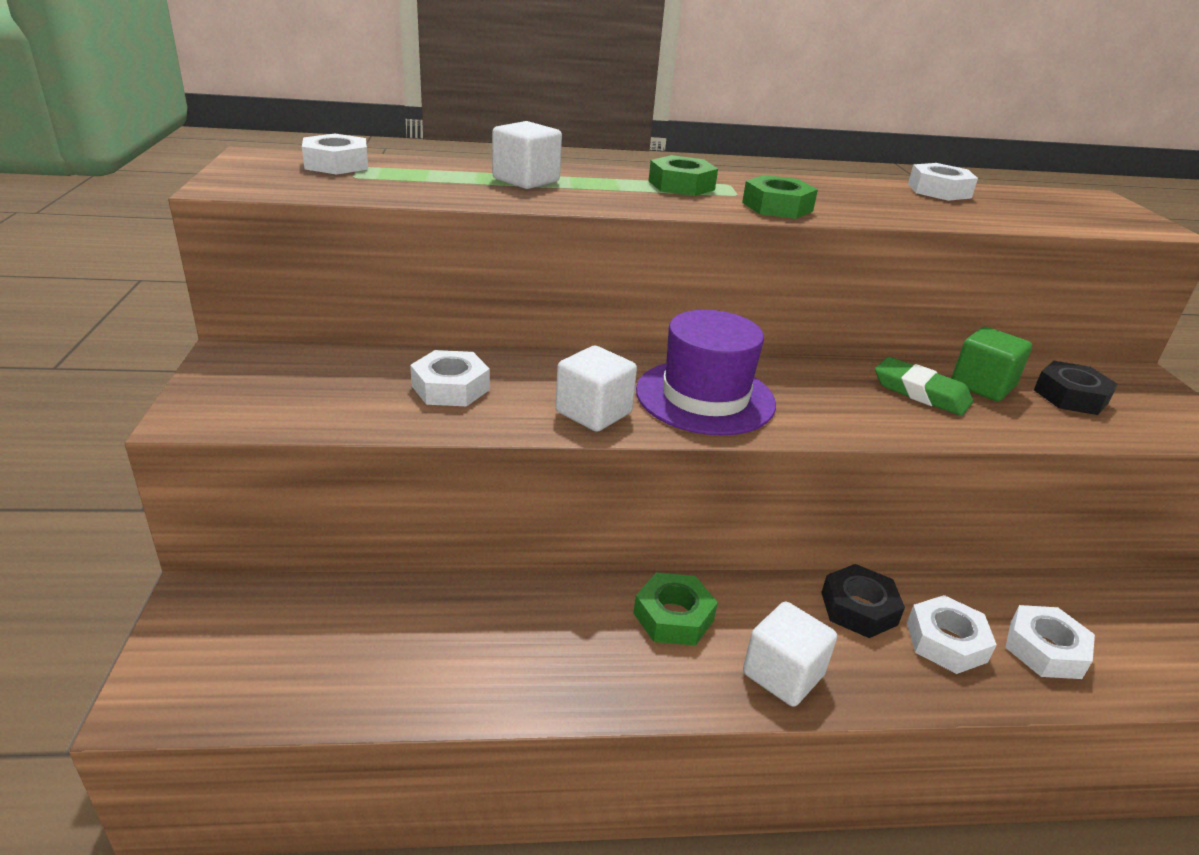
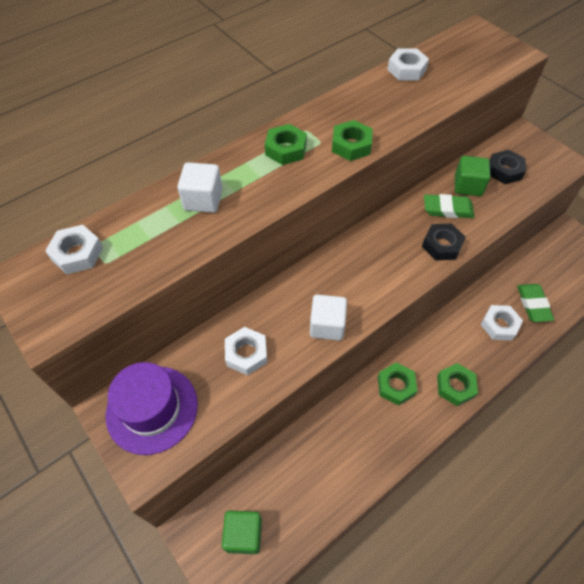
camera: 30 degrees left, 25 degrees up
purple hat [636,310,776,435] -> purple hat moved to [106,362,198,455]
white cube [743,601,837,707] -> green nut [437,363,478,406]
black nut [821,564,905,638] -> black nut moved to [422,223,466,260]
white nut [1005,605,1095,679] -> green eraser [517,284,554,322]
none -> green cube [222,511,262,554]

